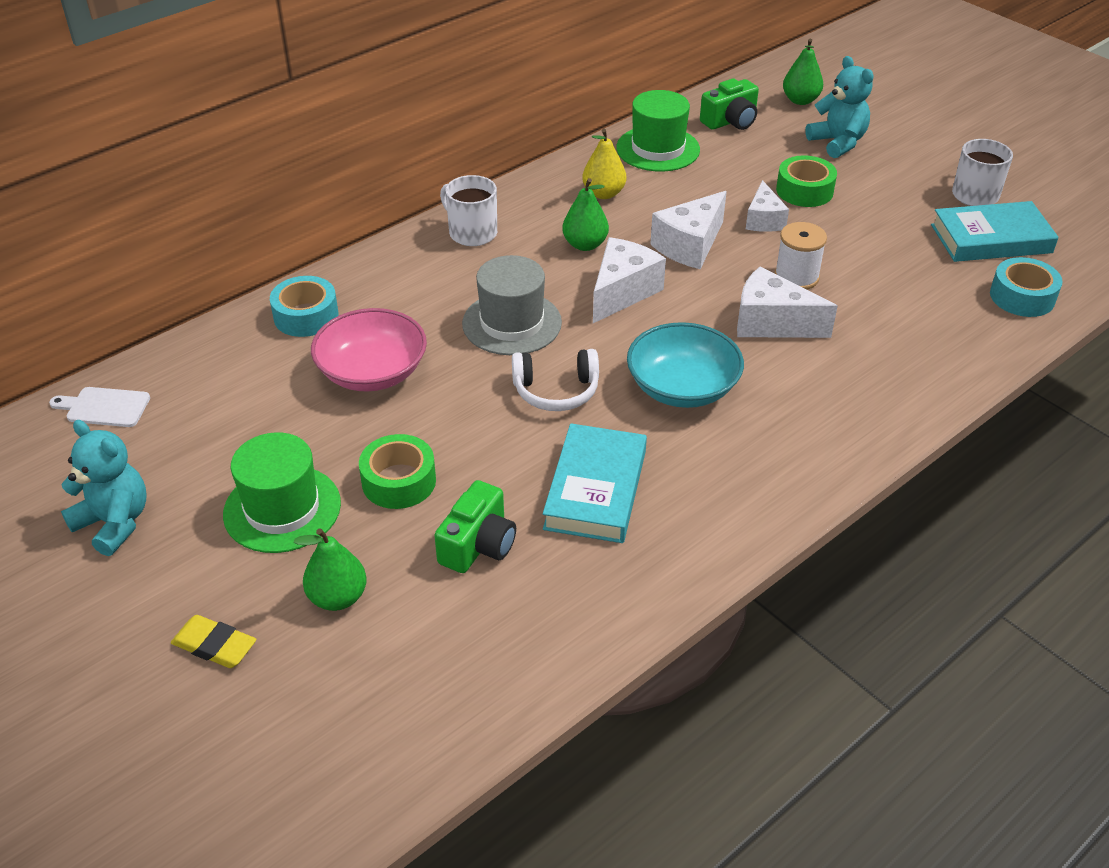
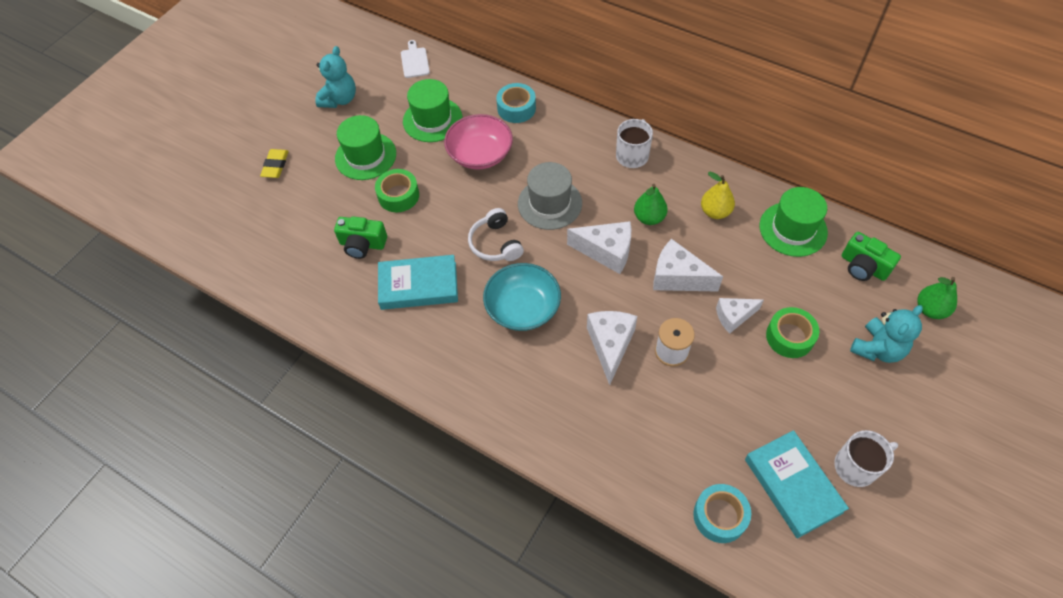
camera: 75 degrees right, 15 degrees up
green pear [294,528,367,611] -> none
none -> green hat [403,79,462,142]

